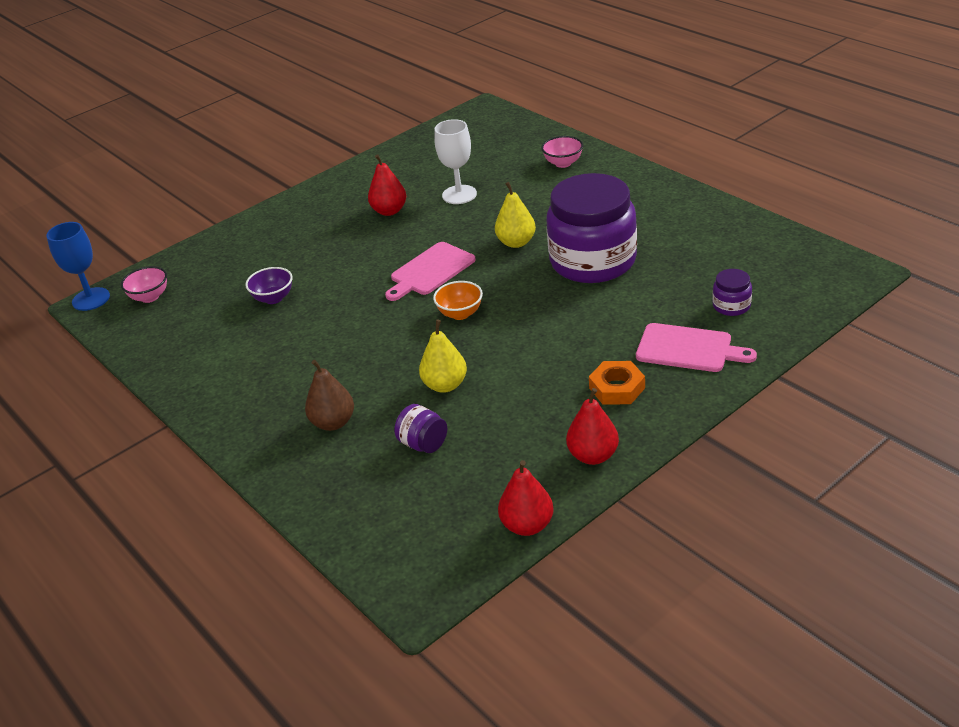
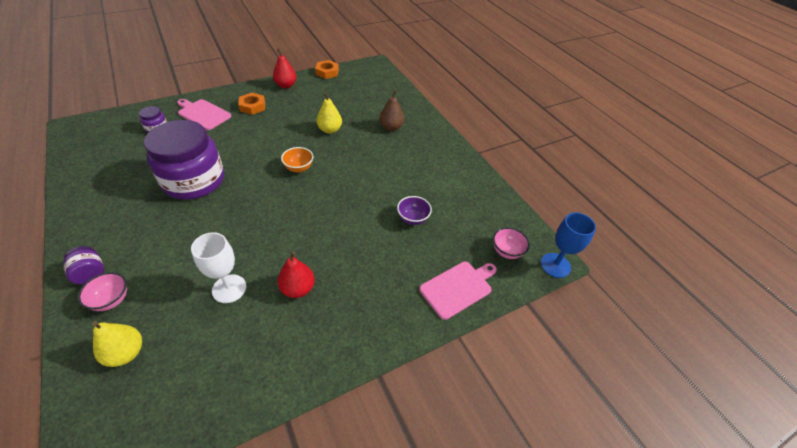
camera: 175 degrees left, 10 degrees up
pink cutting board [385,242,476,301] -> pink cutting board moved to [419,262,497,320]
purple jar [394,404,447,453] -> purple jar moved to [63,246,104,284]
yellow pear [495,182,536,248] -> yellow pear moved to [92,321,142,367]
red pear [498,460,554,536] -> orange nut [315,60,339,79]

